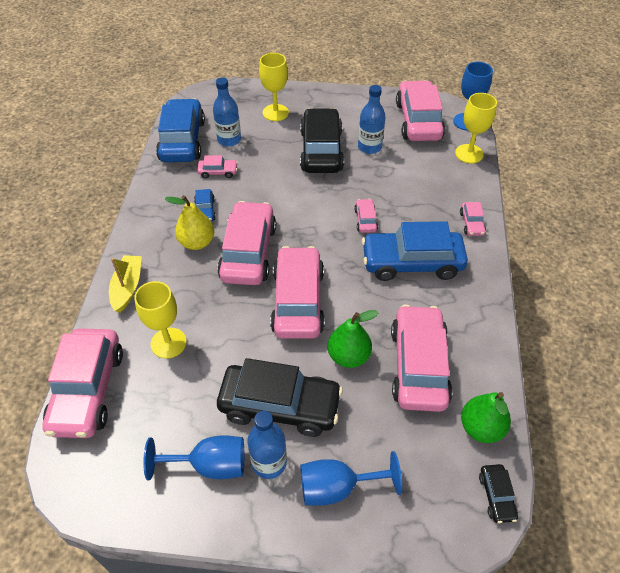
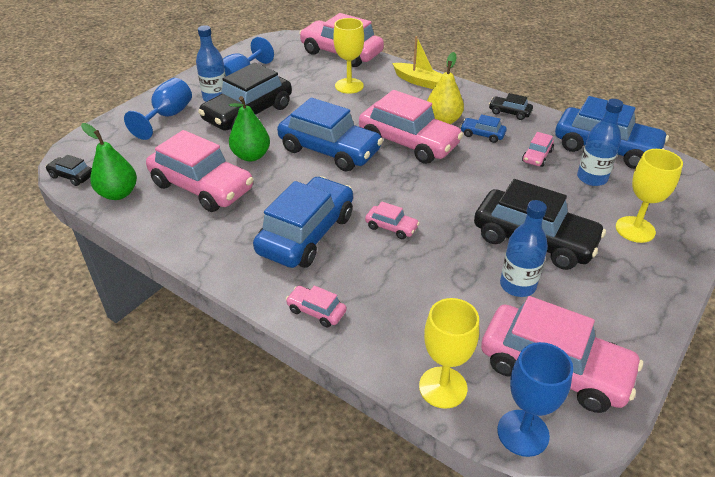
camera: 120 degrees right, 10 degrees down
pink car [270,246,325,339] -> blue car [277,97,383,171]
none -> black car [489,93,533,120]

